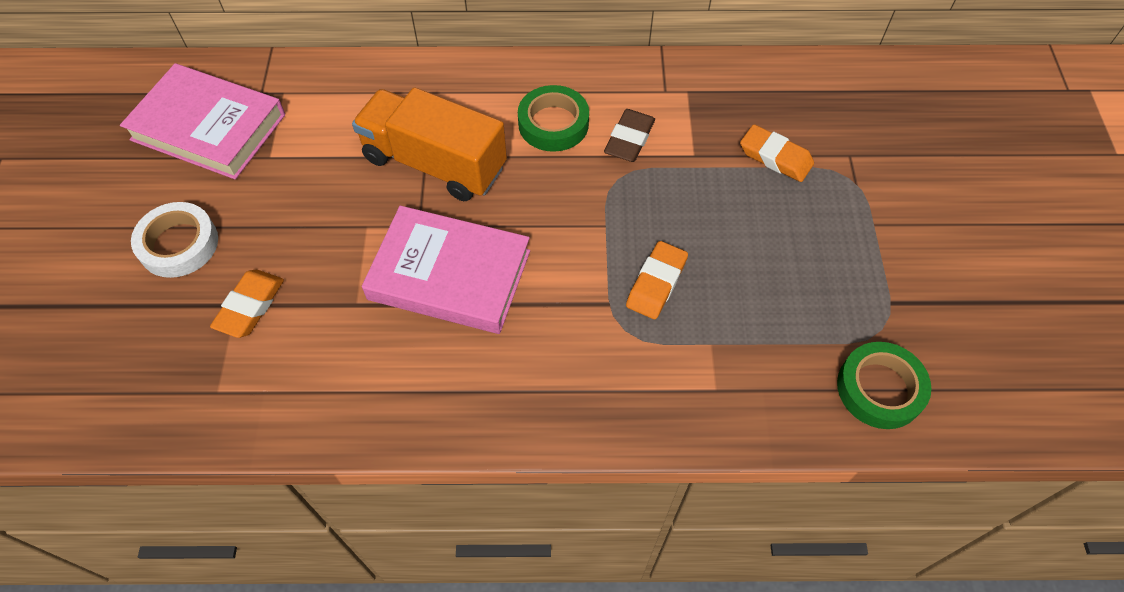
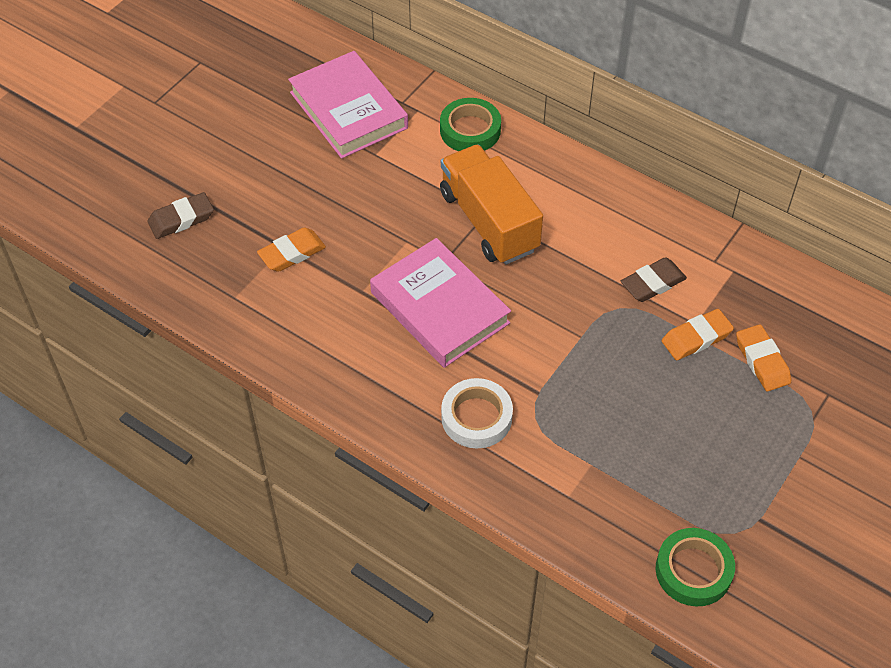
camera: 35 degrees right, 5 degrees down
white tape [131,202,218,278] -> white tape moved to [441,378,513,448]
green tape [518,85,589,152] -> green tape moved to [440,98,501,151]
orange eraser [626,241,688,319] -> orange eraser moved to [662,309,734,360]
none -> brown eraser [148,192,214,239]

